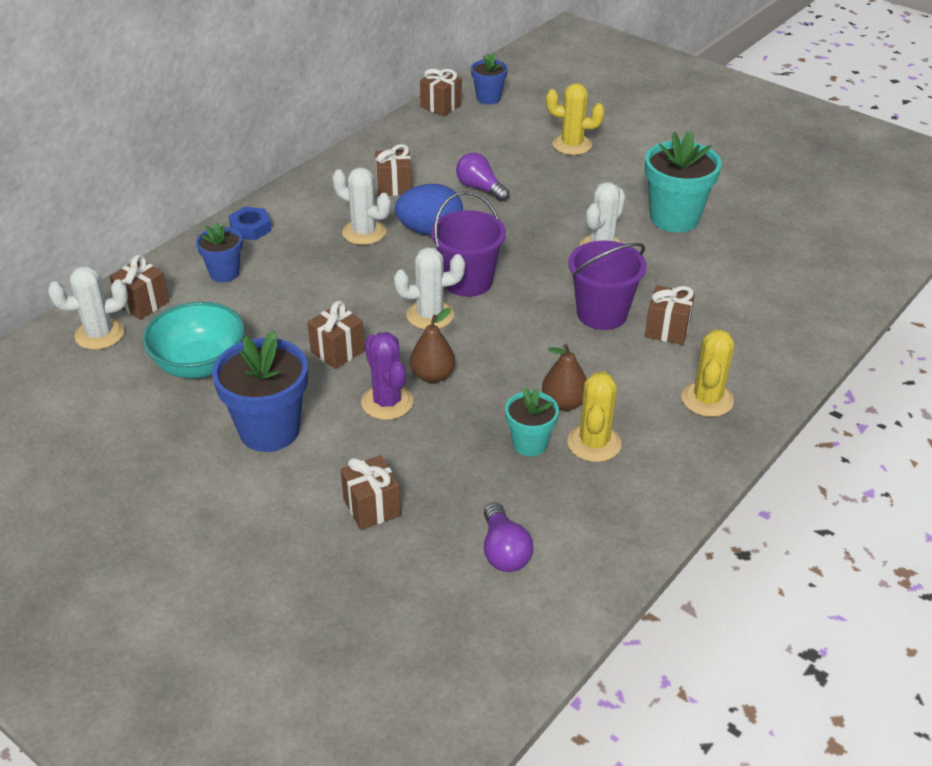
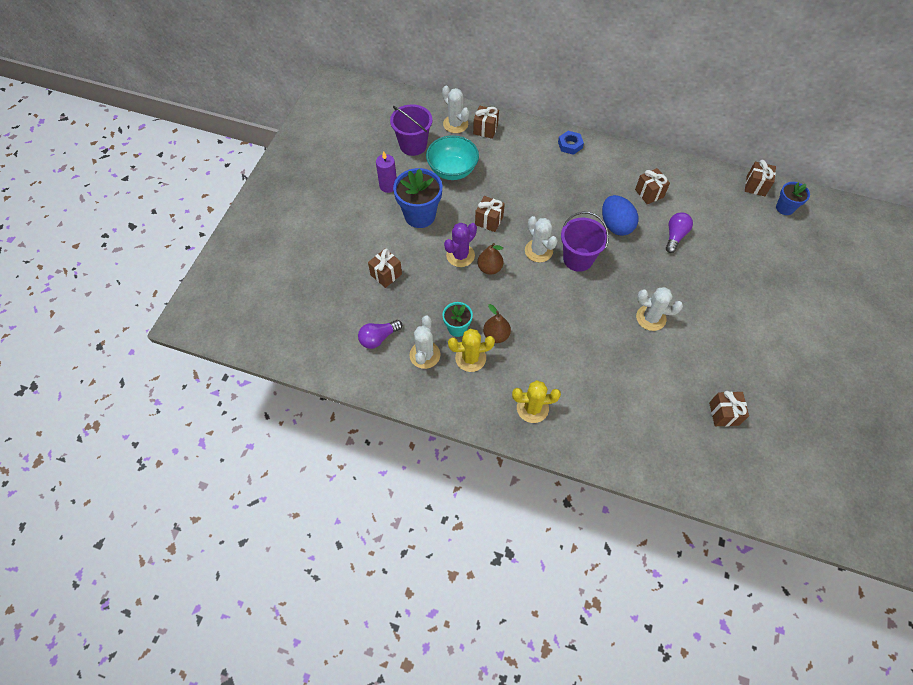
camera: 70 degrees right, 20 degrees up
blue flower pot [196,222,242,282] -> none
white cactus [333,167,391,245] -> white cactus moved to [410,315,440,369]
yellow cactus [546,83,605,155] -> none
purple bucket [568,241,647,330] -> purple bucket moved to [390,104,432,156]
turquoise flower pot [645,131,721,233] -> none
brown gift [645,285,695,345] -> brown gift moved to [709,391,749,426]
none -> purple candle [376,151,397,193]

